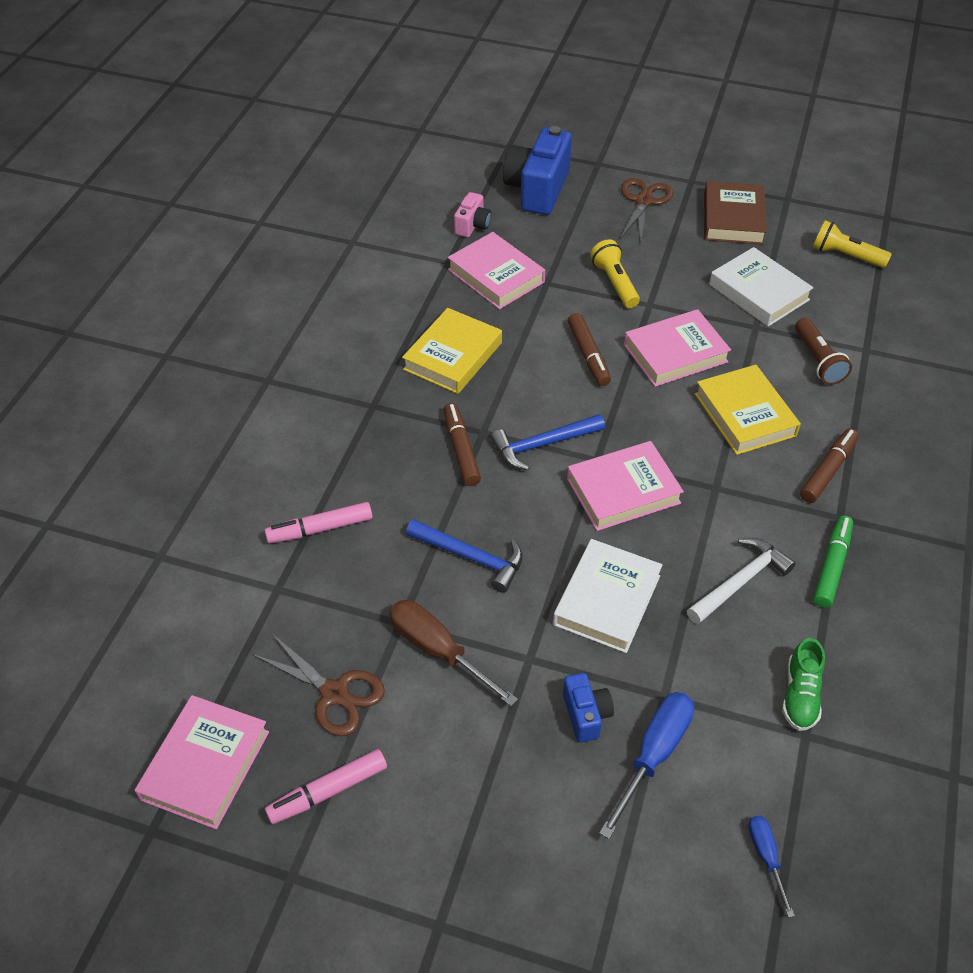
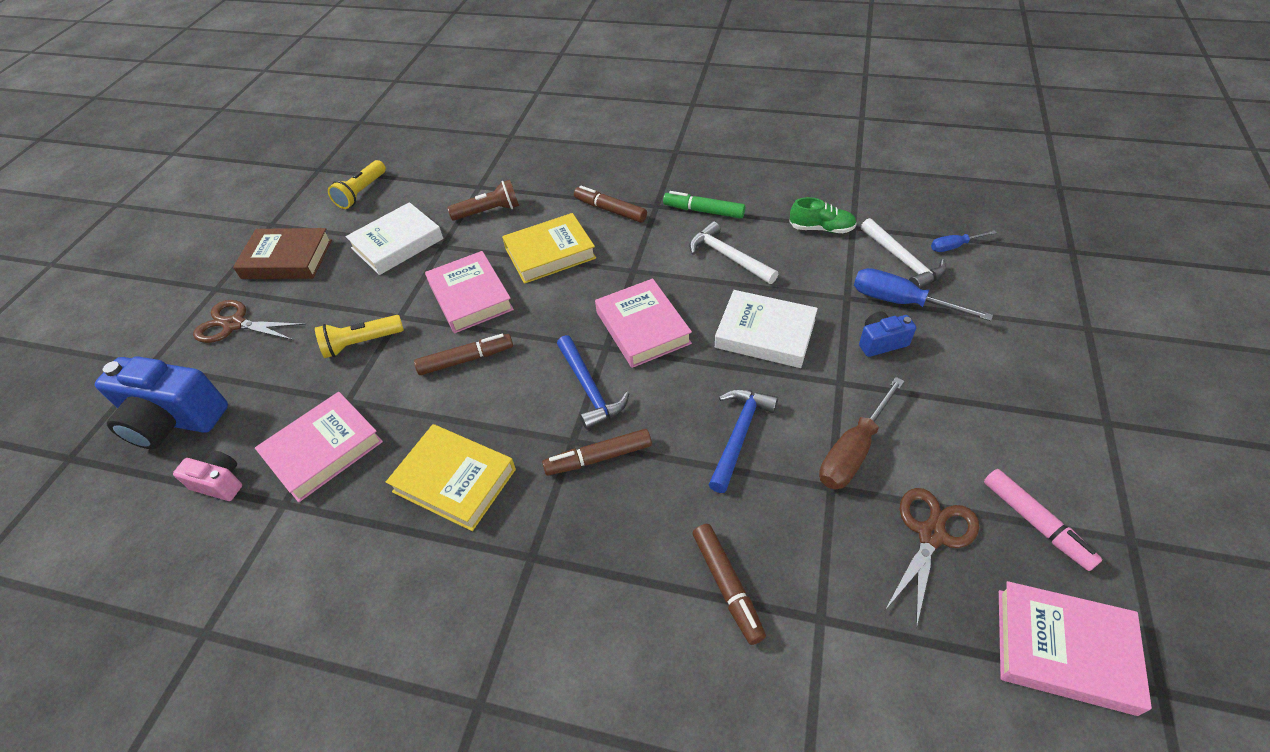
camera: 90 degrees left, 0 degrees up
pink marker [265,502,373,543] -> brown marker [693,524,766,645]
none -> white hammer [861,218,947,289]

